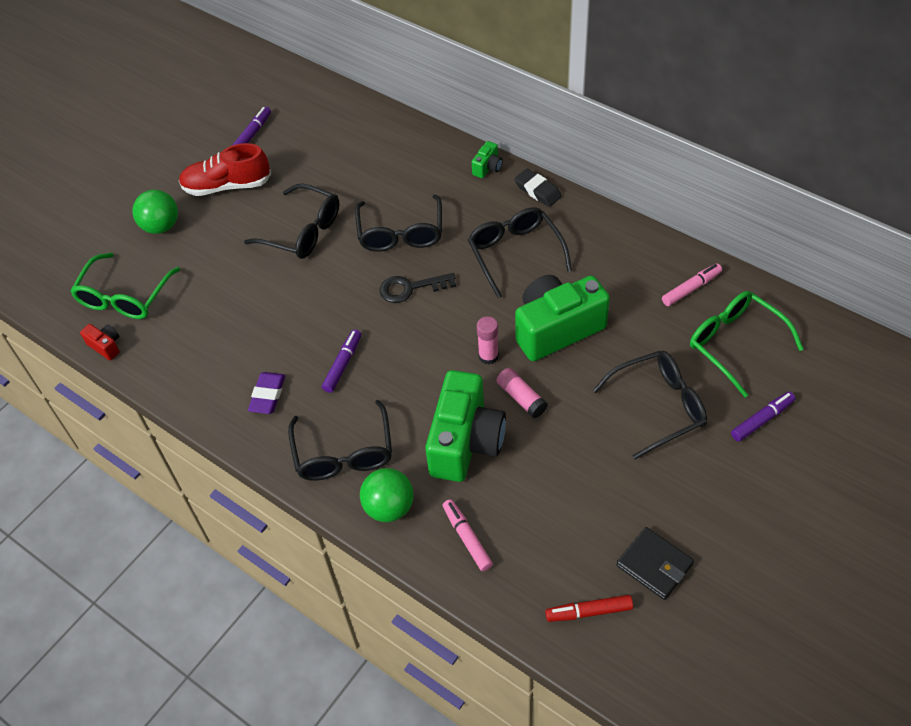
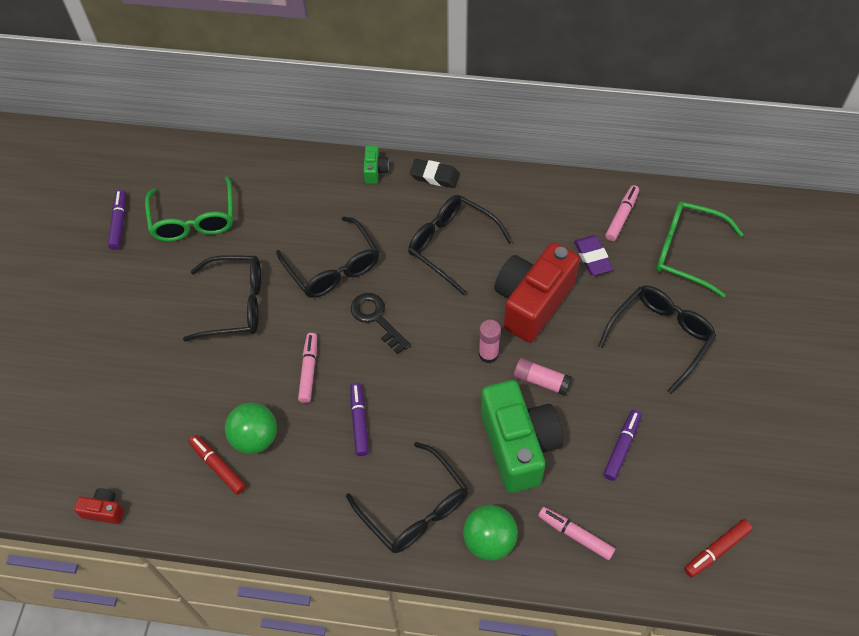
camera: 30 degrees left, 5 degrees up
green glasses [70,253,180,319] -> green glasses moved to [145,177,233,242]
green ball [133,190,178,234] -> green ball moved to [225,402,277,454]
red shoe [179,143,271,196] -> none
purple eraser [248,372,285,414] -> purple eraser moved to [574,235,613,275]
black key [380,273,456,303] -> black key turned 90 degrees clockwise [351,293,411,354]
green camera [515,275,610,361] -> red camera [494,242,580,343]
black wallet [617,527,694,600] -> none
purple marker [731,392,795,442] -> purple marker moved to [603,410,642,481]
none -> red marker [189,435,246,495]
none -> pink marker [298,333,317,403]

